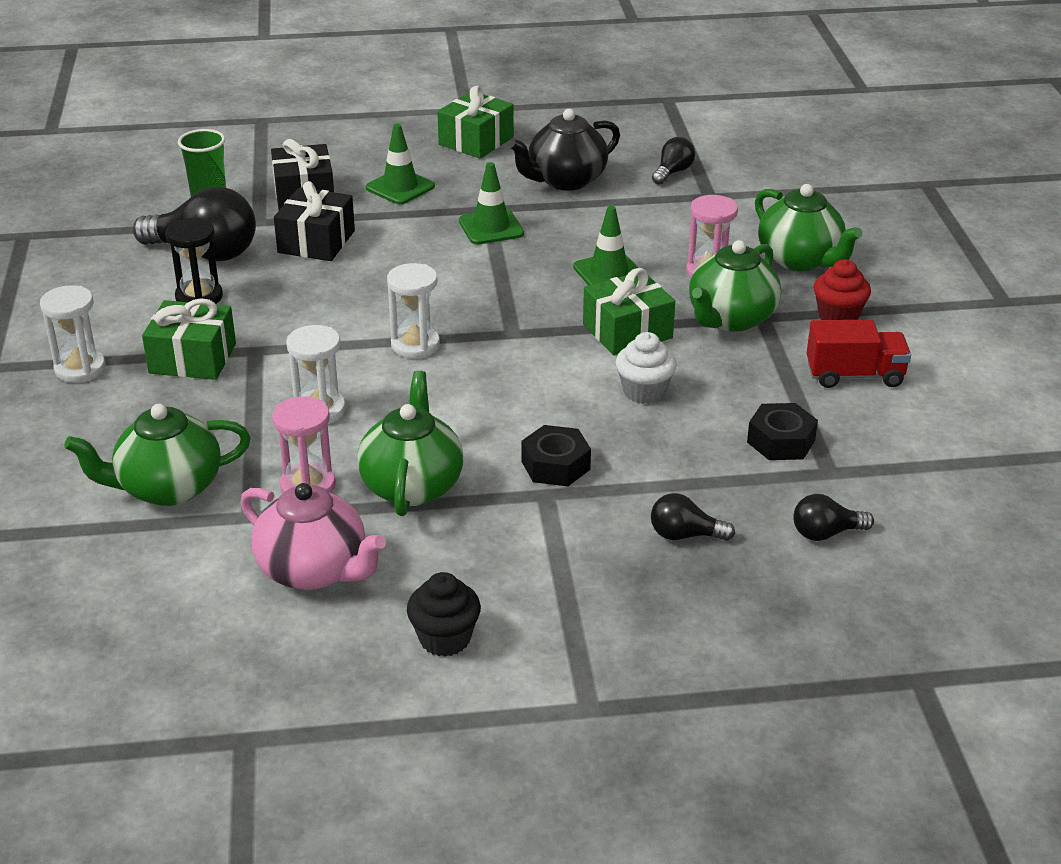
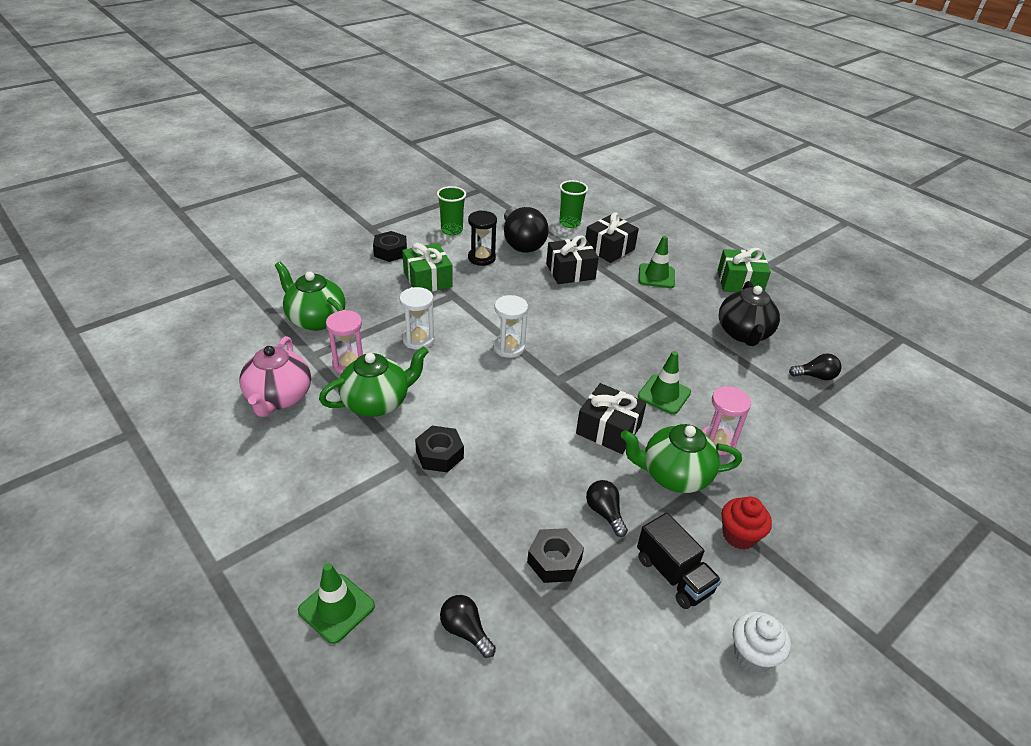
camera: 55 degrees right, 5 degrees up
white hourglass [40,285,105,383] -> black nut [373,231,407,262]
black cupcake [407,572,481,657] -> none
green traffic cone [459,162,524,245] -> green traffic cone moved to [298,563,375,644]
black teapot [508,109,620,191] -> black teapot turned 105 degrees counterclockwise [719,281,780,346]
green gift [583,268,675,355] -> black gift [576,383,646,454]
white cupcake [616,332,677,404] -> white cupcake moved to [733,612,791,673]
black light bulb [651,493,735,541] -> black light bulb moved to [586,480,628,537]
green teapot [755,184,862,271] -> none
red truck [806,320,911,388] -> black truck [637,513,722,609]
none -> green cup [437,186,466,235]

